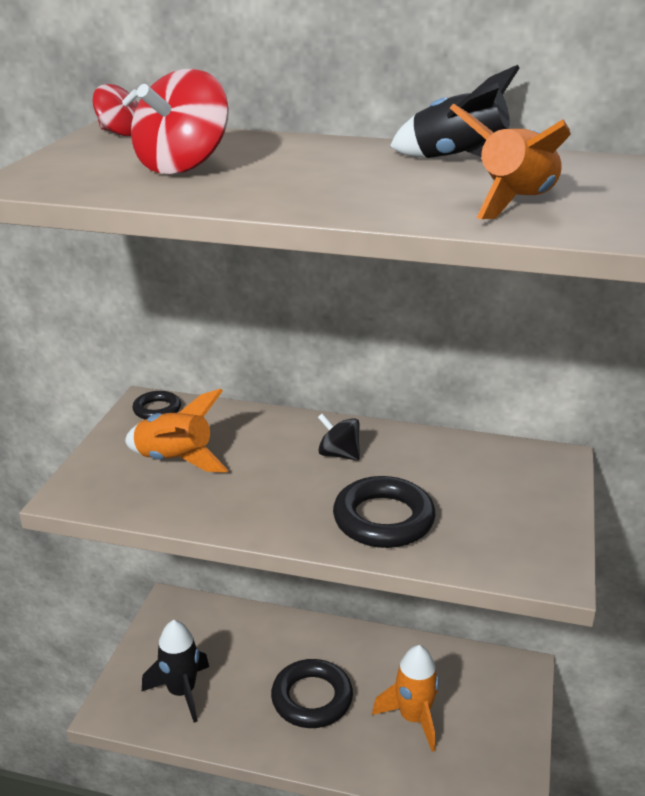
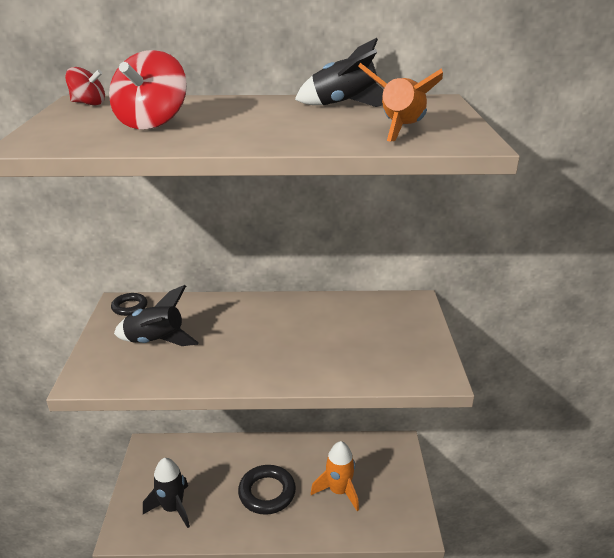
camera: 15 degrees left, 0 degrees up
orange rocket [125,389,228,472] -> black rocket [114,285,199,346]
black spinning top [318,413,360,461] -> none
black ring [333,476,436,548] -> none

